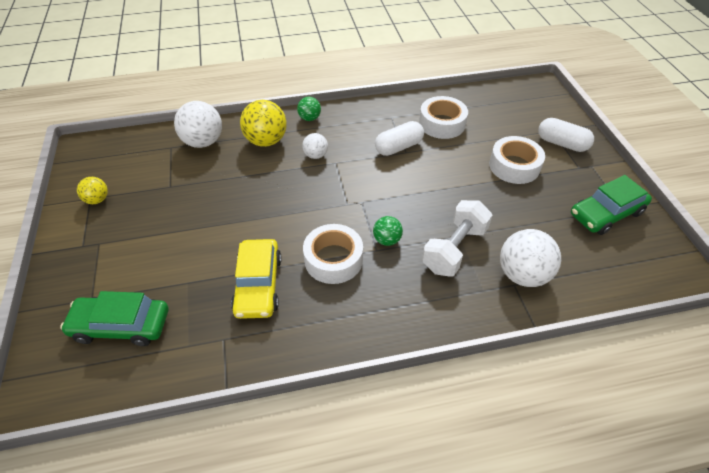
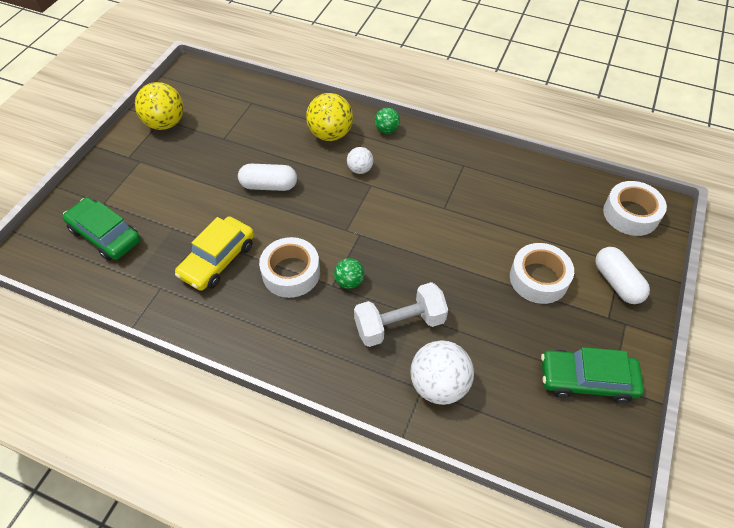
camera: 35 degrees right, 5 degrees up
yellow ball [77,177,108,204] -> yellow ball [135,82,184,130], size x1.82
white ball [174,101,222,148] -> none
white capsule [375,121,424,156] -> white capsule moved to [238,164,297,191]
white tape [419,96,468,139] -> white tape moved to [603,181,667,236]

